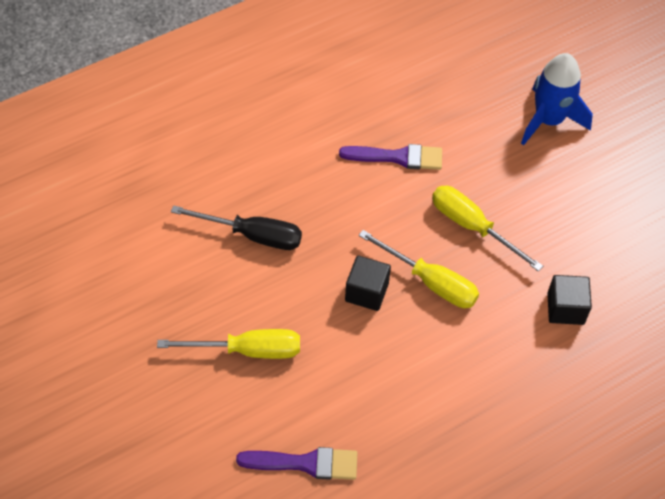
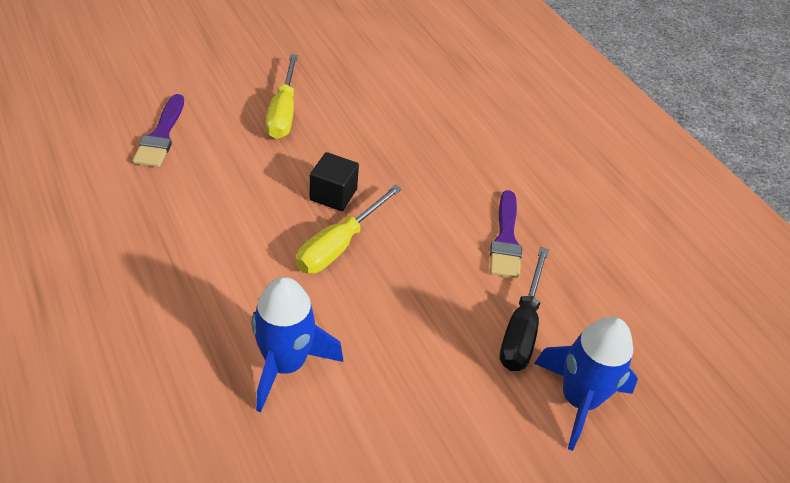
camera: 90 degrees right, 10 degrees down
black screwdriver [171,205,302,250] -> black screwdriver moved to [500,247,549,371]
yellow screwdriver [432,186,543,271] -> none
black cube [547,275,592,325] -> blue rocket [251,277,344,412]

